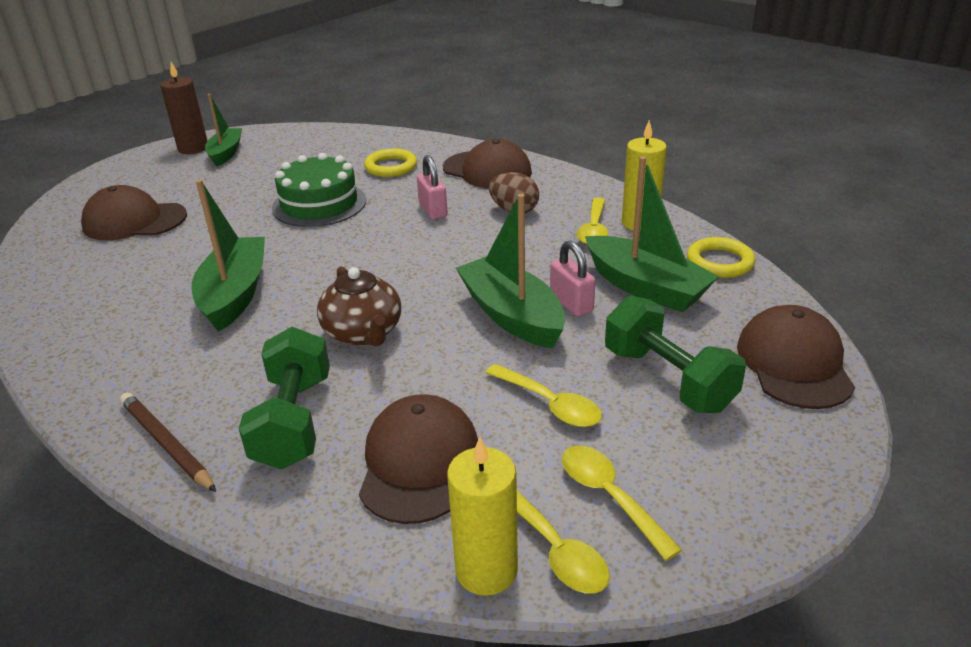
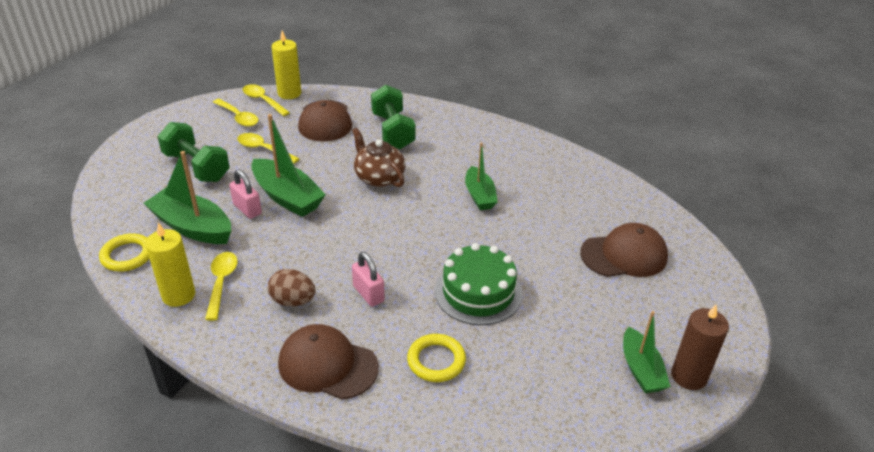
camera: 165 degrees right, 5 degrees up
brown pencil [120,392,216,492] -> none
green boat [192,179,265,332] -> green boat [465,143,498,210], size x0.65
brown cap [737,305,855,409] -> none

